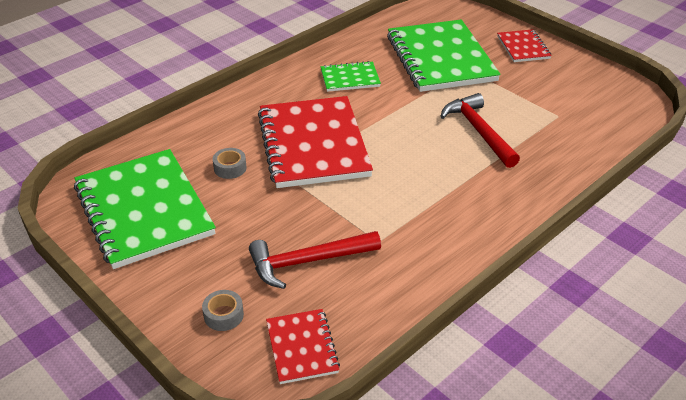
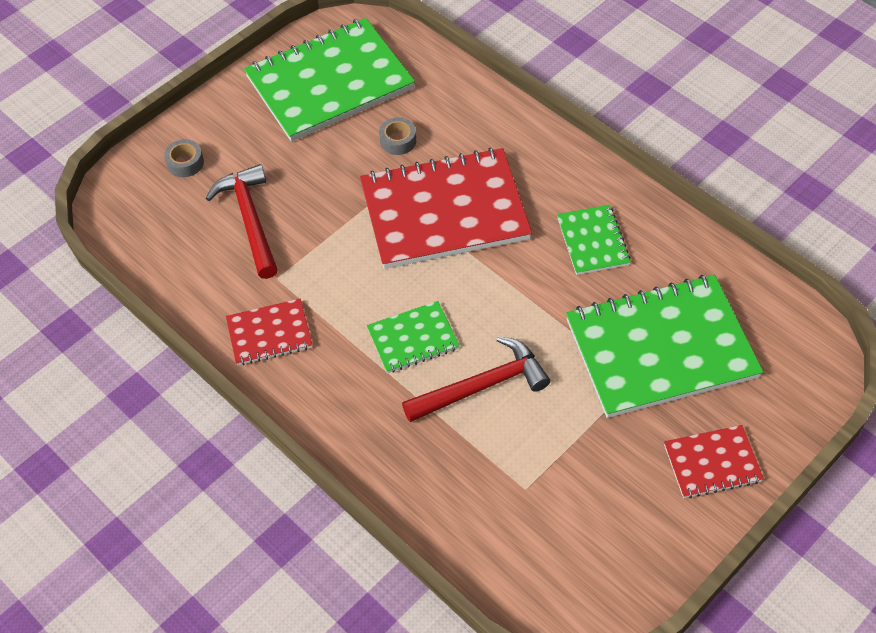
camera: 90 degrees right, 15 degrees up
red notebook [266,309,340,384] -> red notebook moved to [226,299,312,366]
none -> green notebook [367,301,460,373]

